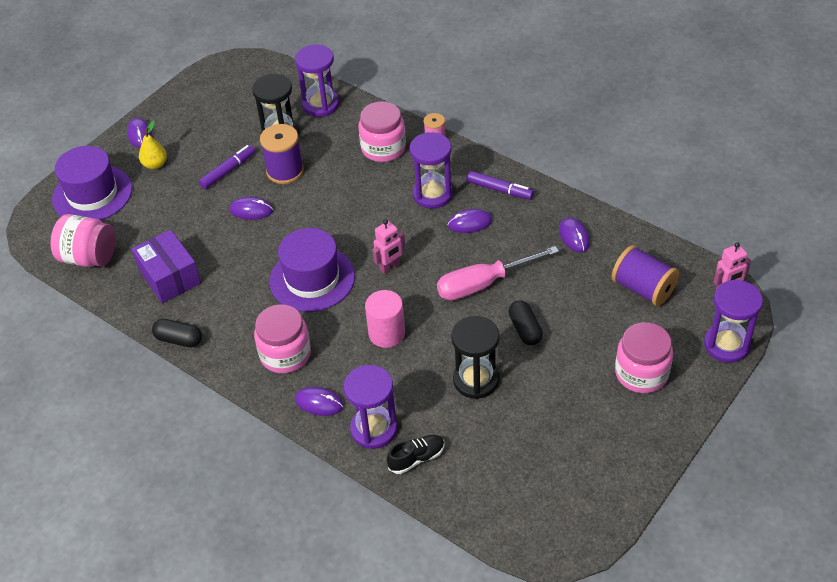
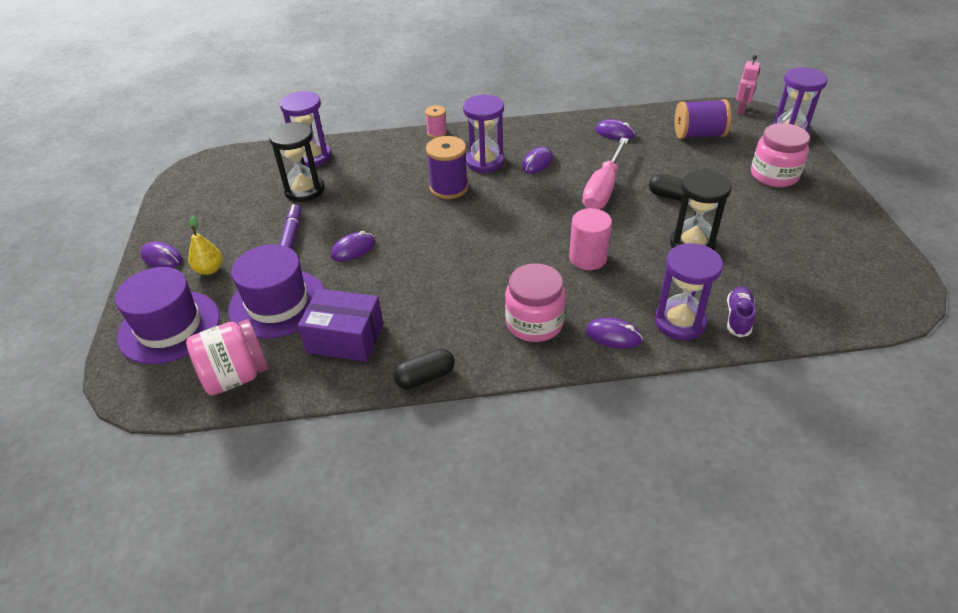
camera: 45 degrees left, 5 degrees down
purple spool [260,124,304,184] -> purple spool moved to [426,136,468,199]
purple hat [269,228,355,312] -> purple hat moved to [228,245,324,338]
purple mouse [295,387,344,416] -> purple mouse turned 45 degrees clockwise [586,317,643,349]
pink jar [359,101,406,162] -> none
pink robot [373,220,405,274] -> none
black shoe [387,435,445,474] -> purple shoe [727,287,755,337]
purple marker [466,171,534,200] -> none

